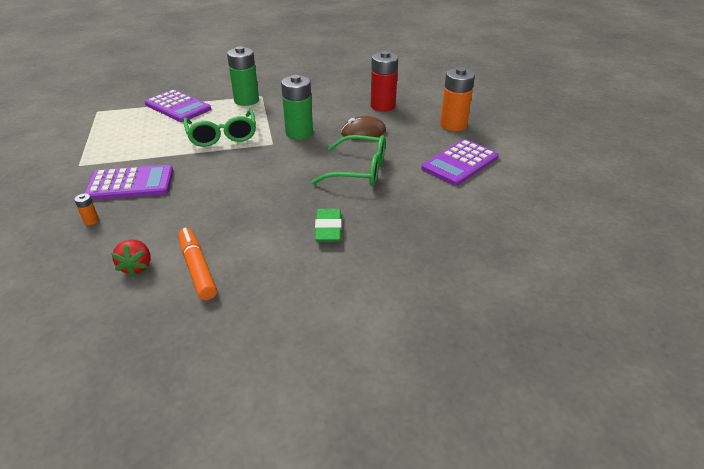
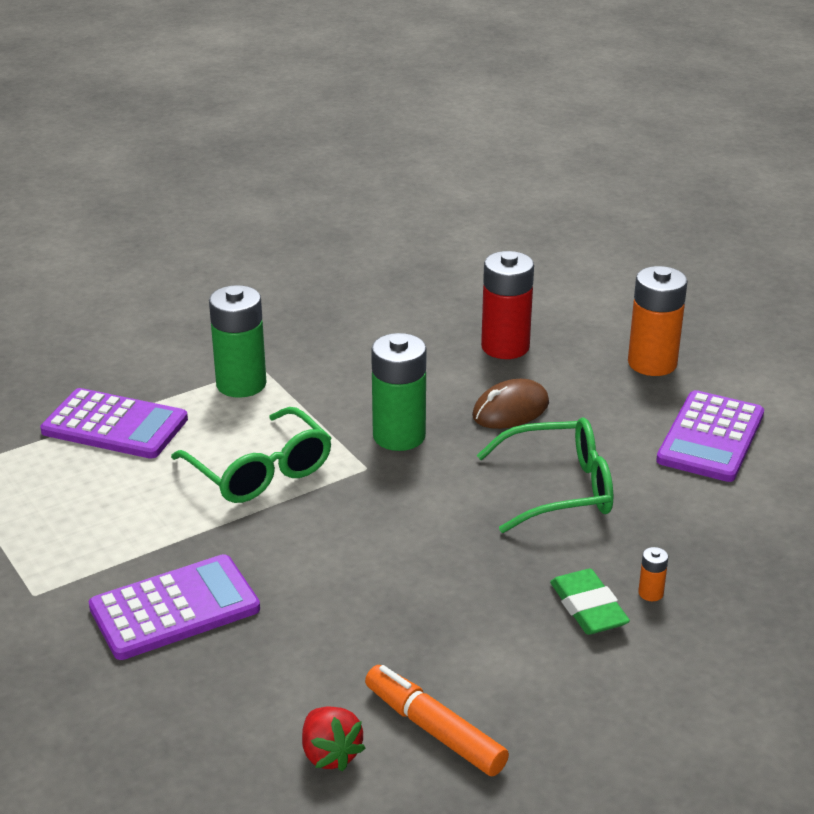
camera: 20 degrees left, 5 degrees down
orange battery [74,193,99,225] -> orange battery moved to [638,547,668,601]

